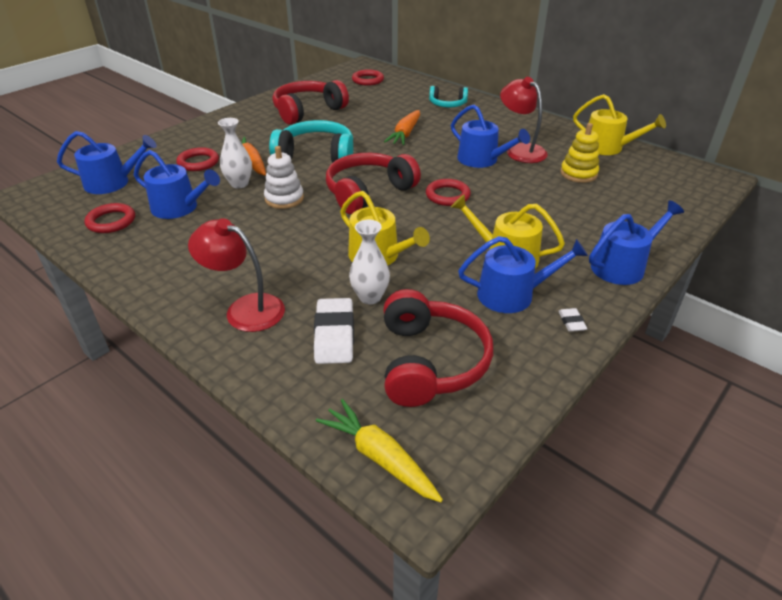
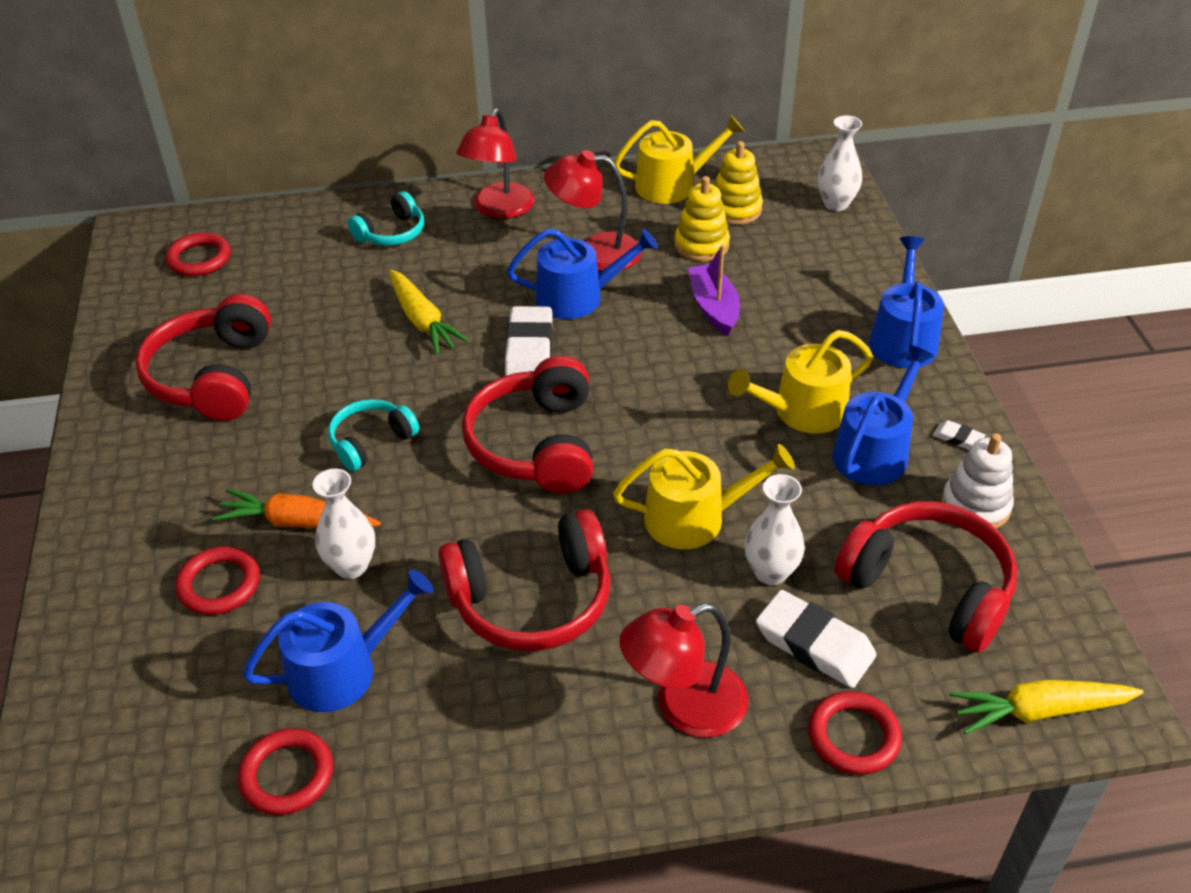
camera: 50 degrees left, 5 degrees up
blue watering can [57,131,157,194] -> none
white stacking toy [264,146,304,209] -> white stacking toy moved to [941,433,1014,529]
turquoise headphones [269,120,353,163] -> turquoise headphones [328,399,419,471], size x0.57
orange carrot [384,110,420,145] -> yellow carrot [390,270,469,355]
red ring [426,179,471,206] -> red ring moved to [808,691,902,775]
none -> red headphones [438,509,611,651]
none -> red lamp [456,108,535,219]
none -> white eraser [505,306,552,376]
none -> purple boat [688,245,740,336]
none -> yellow stacking toy [714,141,763,225]
none -> white vase [818,115,862,211]

